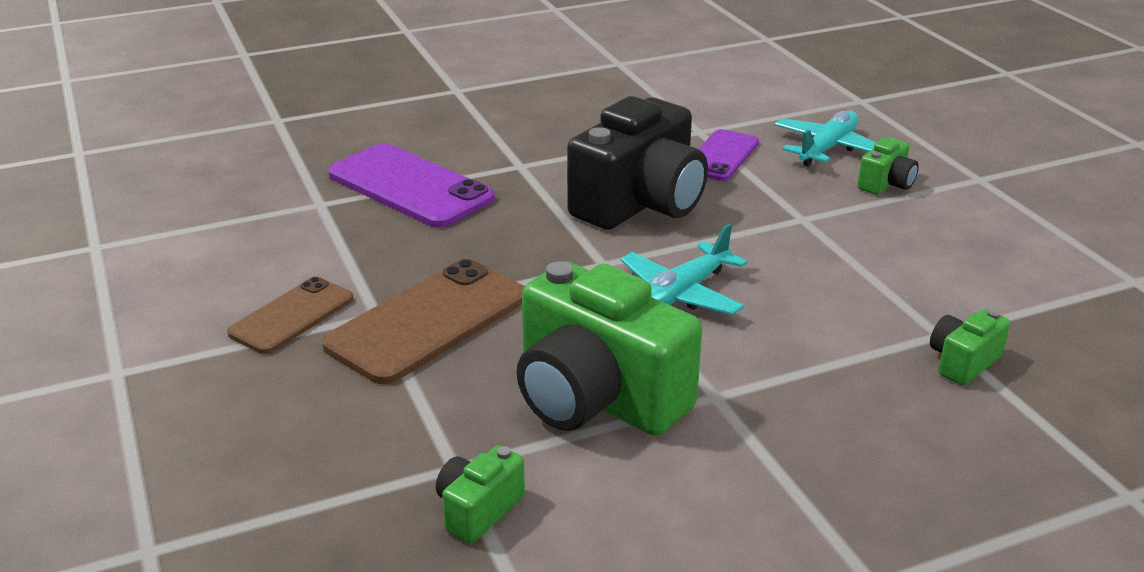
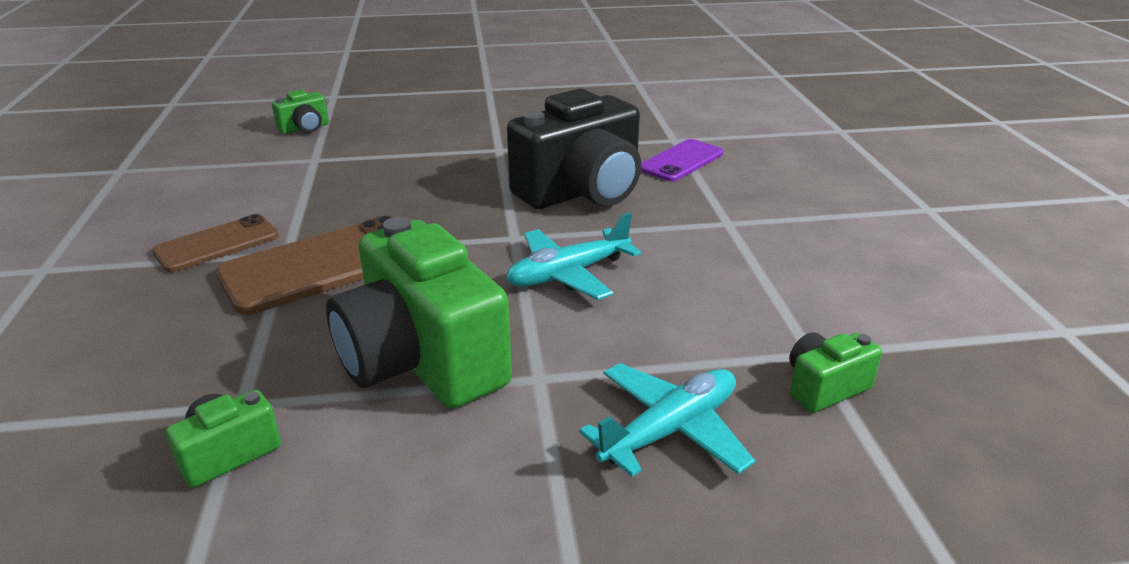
camera: 15 degrees right, 0 degrees up
purple phone [328,143,495,228] -> none
turquoise plane [774,111,876,167] -> turquoise plane moved to [579,363,755,477]
green camera [858,138,919,195] -> green camera moved to [272,89,329,134]

